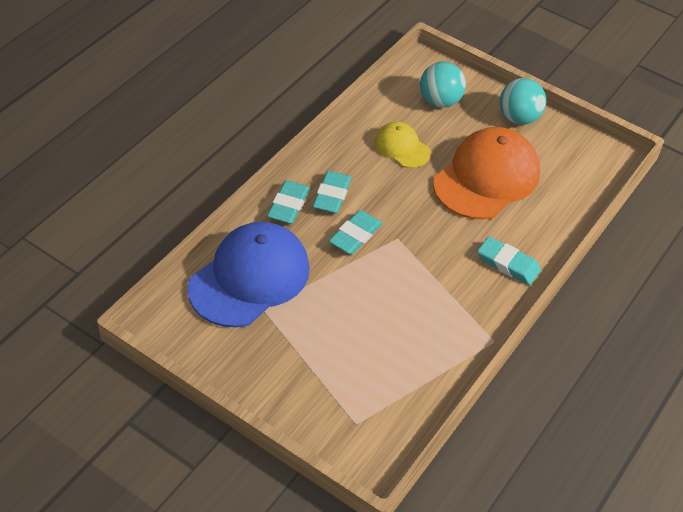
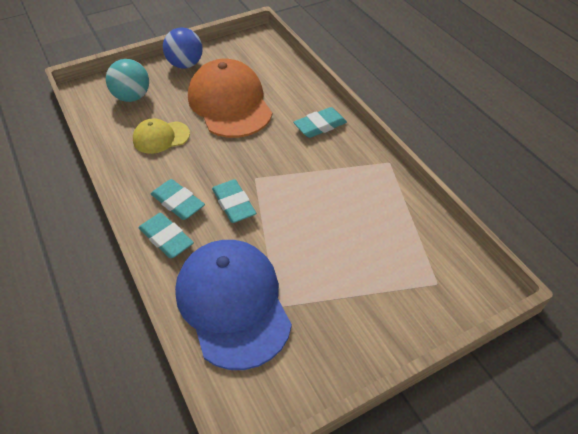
camera: 60 degrees left, 0 degrees up
turquoise ball [500,78,546,125] -> blue ball [163,27,203,69]

